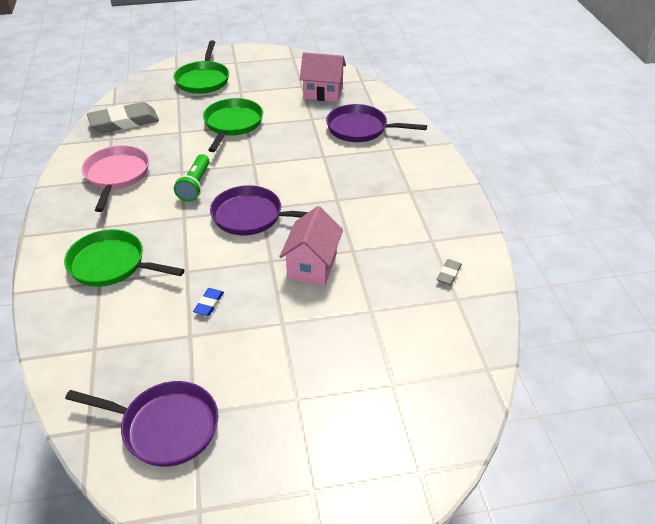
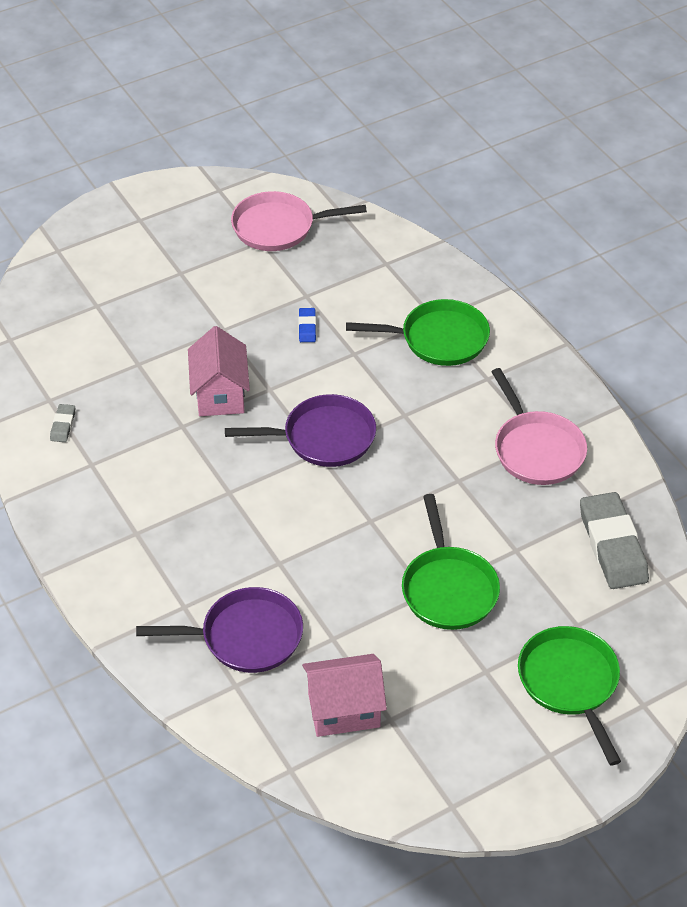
camera: 160 degrees right, 5 degrees up
purple pan [65,381,219,467] -> pink pan [231,191,367,251]
grey eraser [87,102,159,133] -> grey eraser turned 60 degrees counterclockwise [580,492,649,589]
green flashlight [174,154,210,202] -> none

